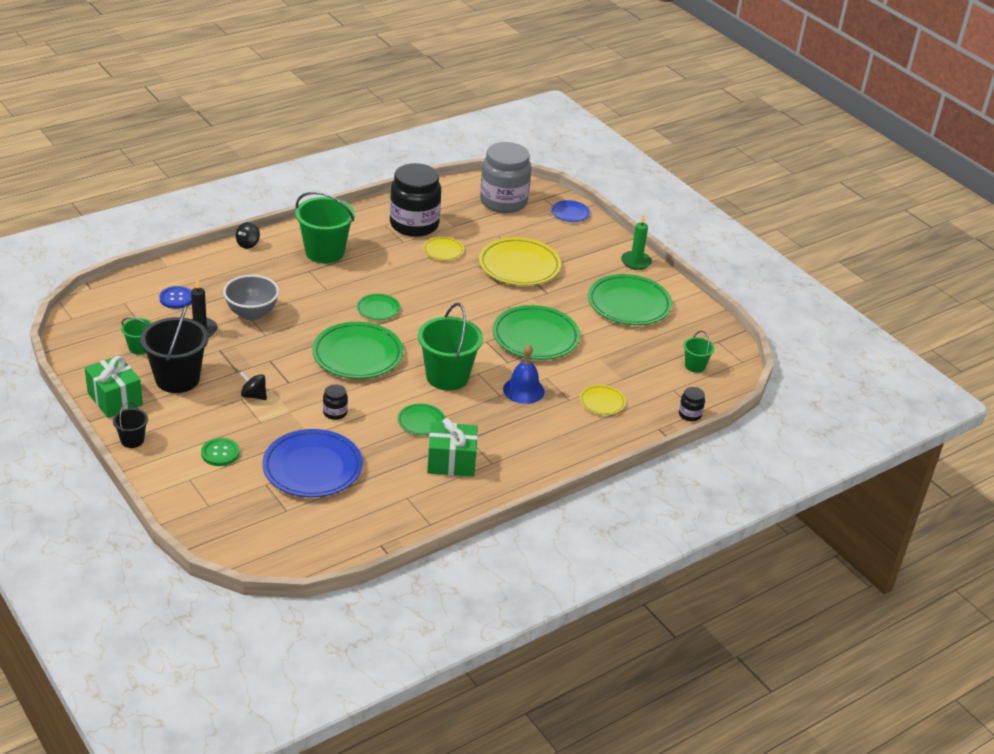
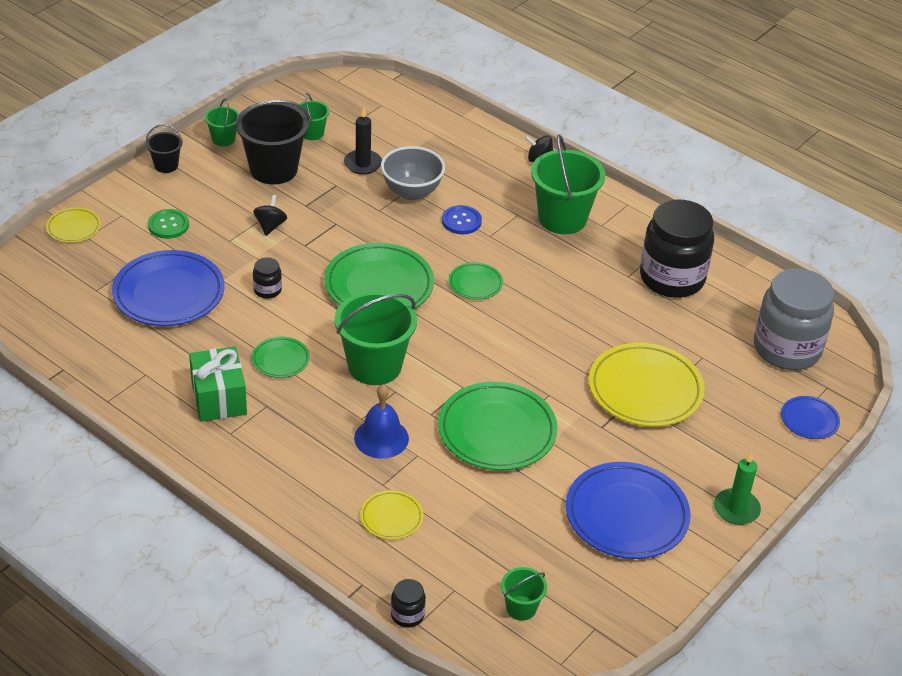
camera: 75 degrees right, 5 degrees up
green gift [85,355,143,418] -> green bucket [205,99,239,147]
blue button [159,286,192,309] -> blue button moved to [442,205,482,234]
yellow plate [423,237,464,261] -> yellow plate moved to [46,208,101,243]
green plate [588,274,672,325] -> blue plate [566,462,691,559]

